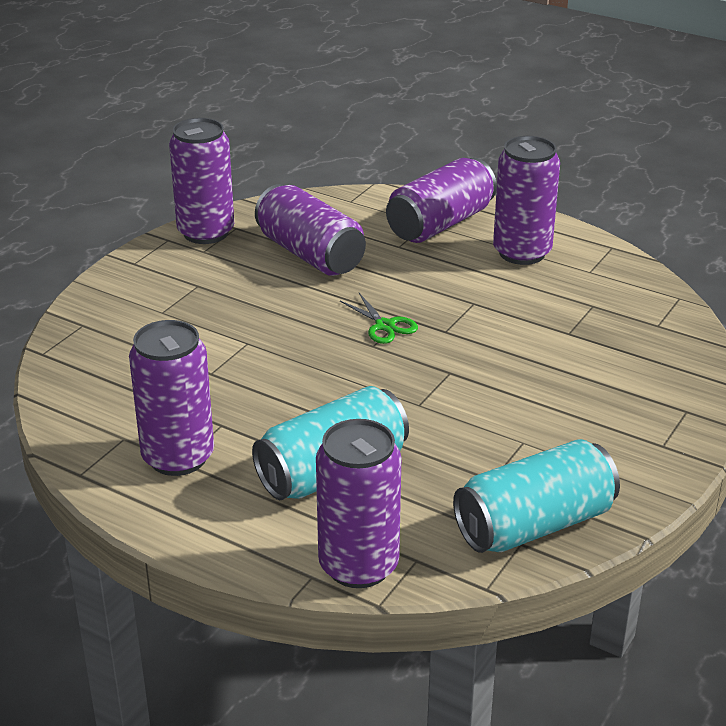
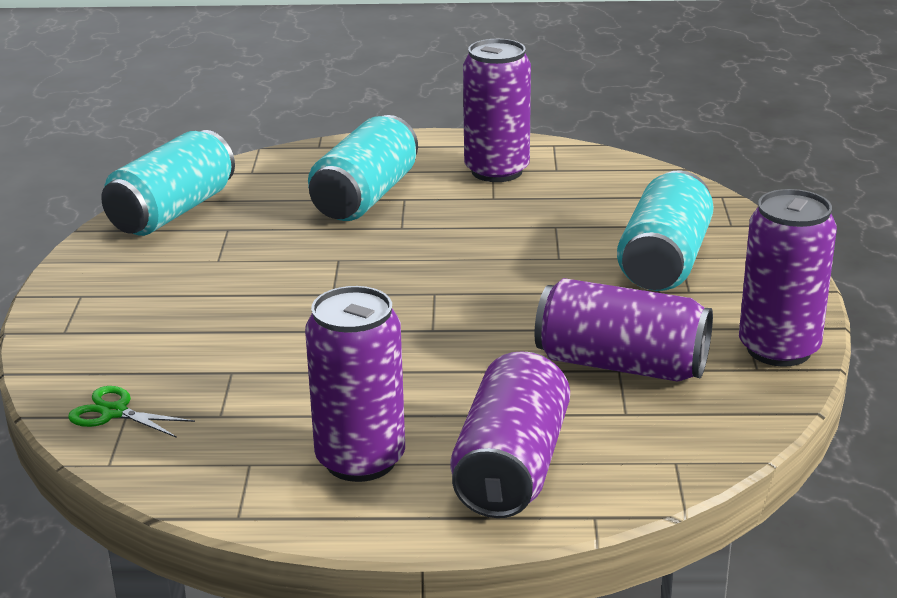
camera: 150 degrees right, 5 degrees down
purple can [316,419,402,588] -> none
green scissors [340,293,418,344] -> green scissors moved to [68,386,195,438]
none -> turquoise can [617,170,714,291]

